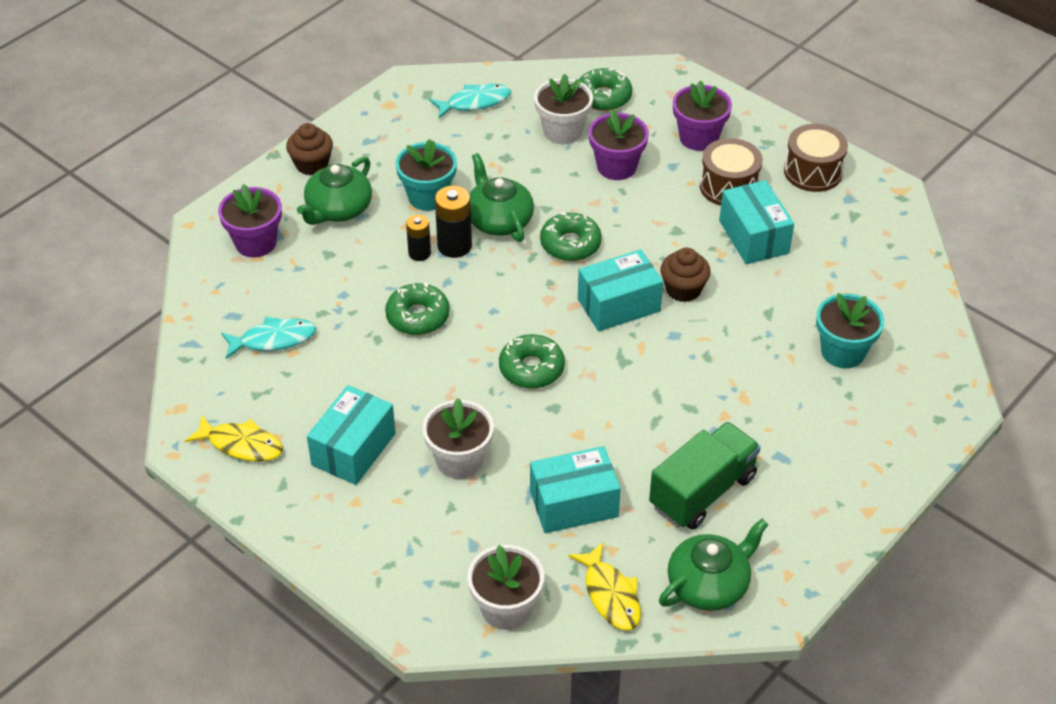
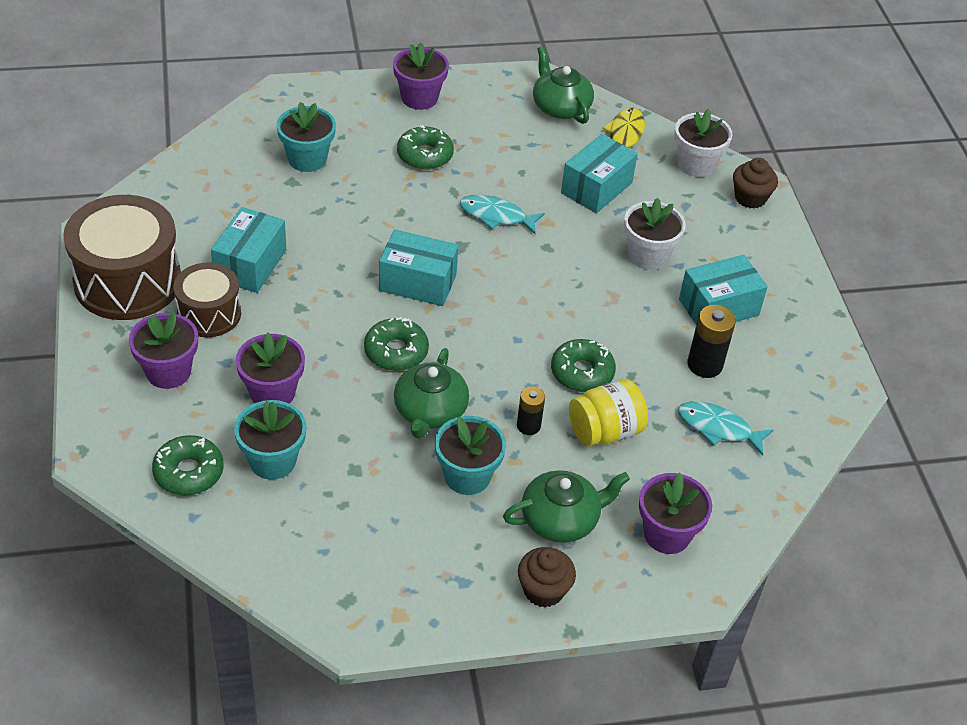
camera: 145 degrees left, 0 degrees up
yellow fish [185,414,283,462] -> none
turquoise fish [429,83,511,119] -> turquoise fish moved to [460,195,545,234]
black battery [435,186,472,258] -> black battery moved to [688,305,736,378]
green donut [499,334,565,389] -> green donut moved to [397,125,454,170]
turquoise box [530,446,621,533] -> turquoise box turned 75 degrees counterclockwise [561,134,638,213]
white flower pot [534,74,593,144] -> turquoise flower pot [234,400,307,480]
green truck [649,422,761,530] -> none
green teapot [659,519,769,611] -> green teapot turned 60 degrees clockwise [533,46,594,124]
brown cupcake [660,248,711,302] -> brown cupcake moved to [733,158,778,209]
brown drum [784,124,848,192] -> brown drum [63,195,181,320], size x1.70
none -> purple flower pot [393,42,449,110]
none -> yellow jar [569,379,648,446]

